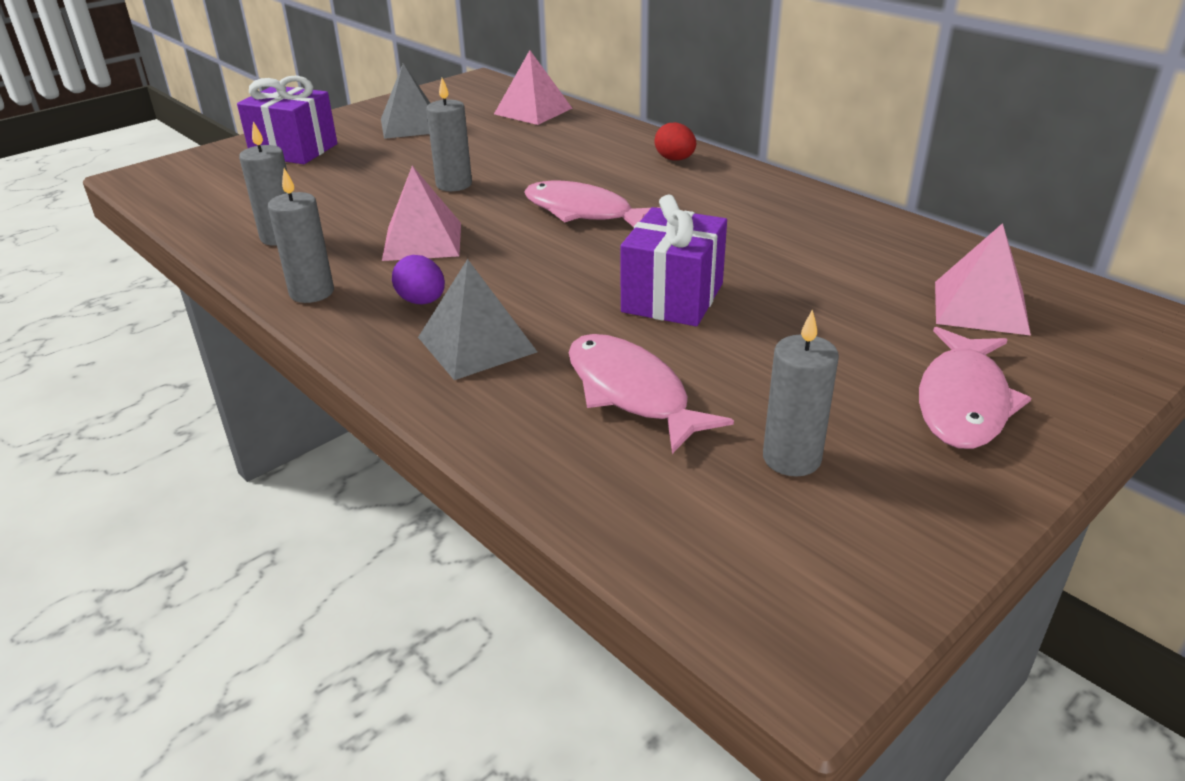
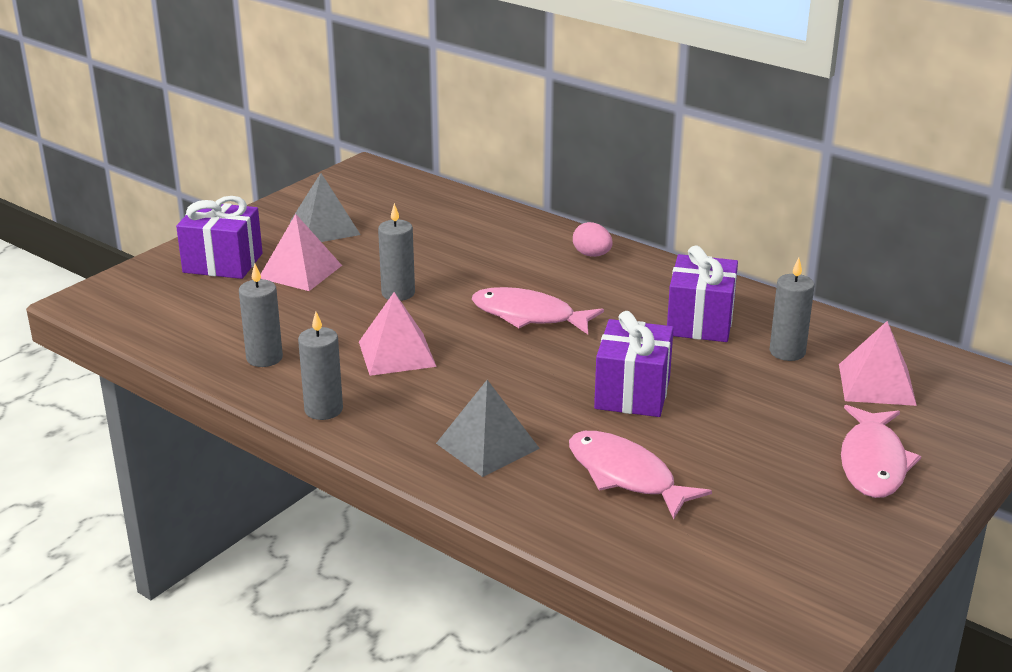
camera: 10 degrees left, 5 degrees down
purple egg [392,255,445,304] -> none
pink pyramid [494,50,572,125] -> pink pyramid moved to [260,214,342,291]
red egg [655,122,696,161] -> pink egg [573,222,613,257]
grey candle [763,309,839,477] -> grey candle moved to [769,258,815,361]
none -> purple gift [667,245,738,342]

